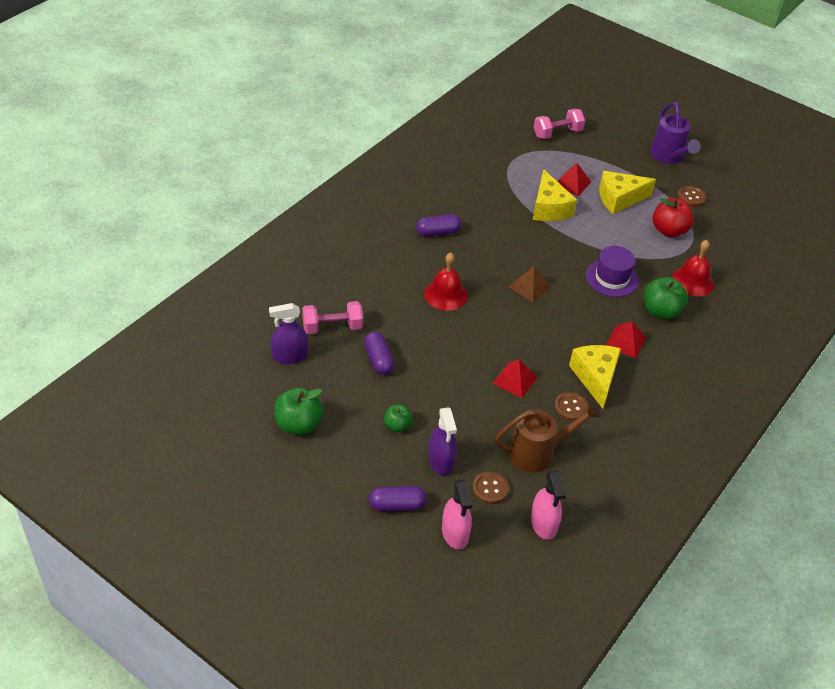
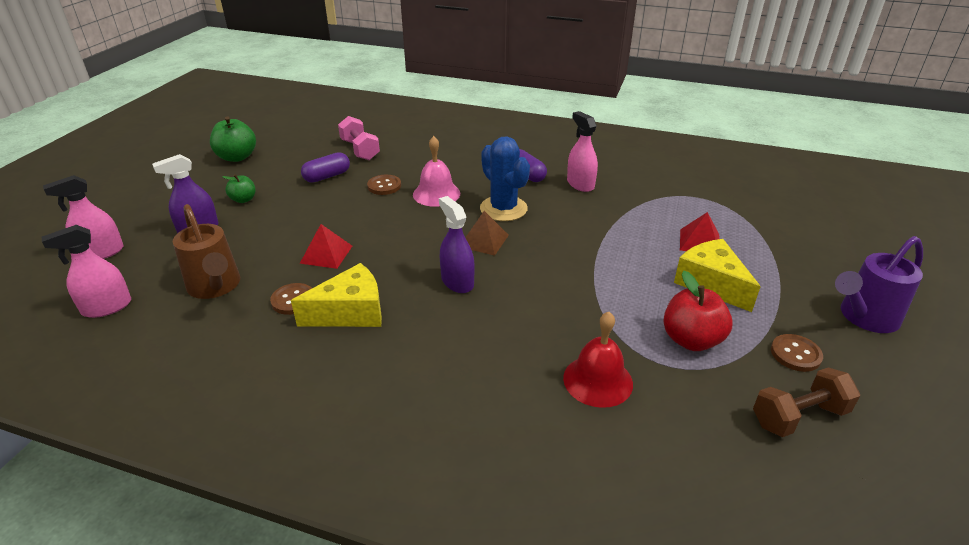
camera: 75 degrees right, 10 degrees down
purple spray bottle [269,303,308,364] -> purple spray bottle moved to [439,196,475,293]
purple capsule [369,486,427,512] -> none
red bell [424,252,468,311] -> pink bell [413,136,460,207]
brown button [472,472,509,504] -> brown button moved to [367,175,401,195]
yellow cheese [533,170,577,221] -> none
pink dumbbell [534,109,585,139] -> none
purple hat [586,246,639,297] -> none
red pyramid [605,321,646,358] -> none
green apple [644,277,688,319] -> none
none -> blue cactus [480,136,530,221]
none -> pink spray bottle [567,111,598,192]
none -> brown dumbbell [753,367,860,437]

